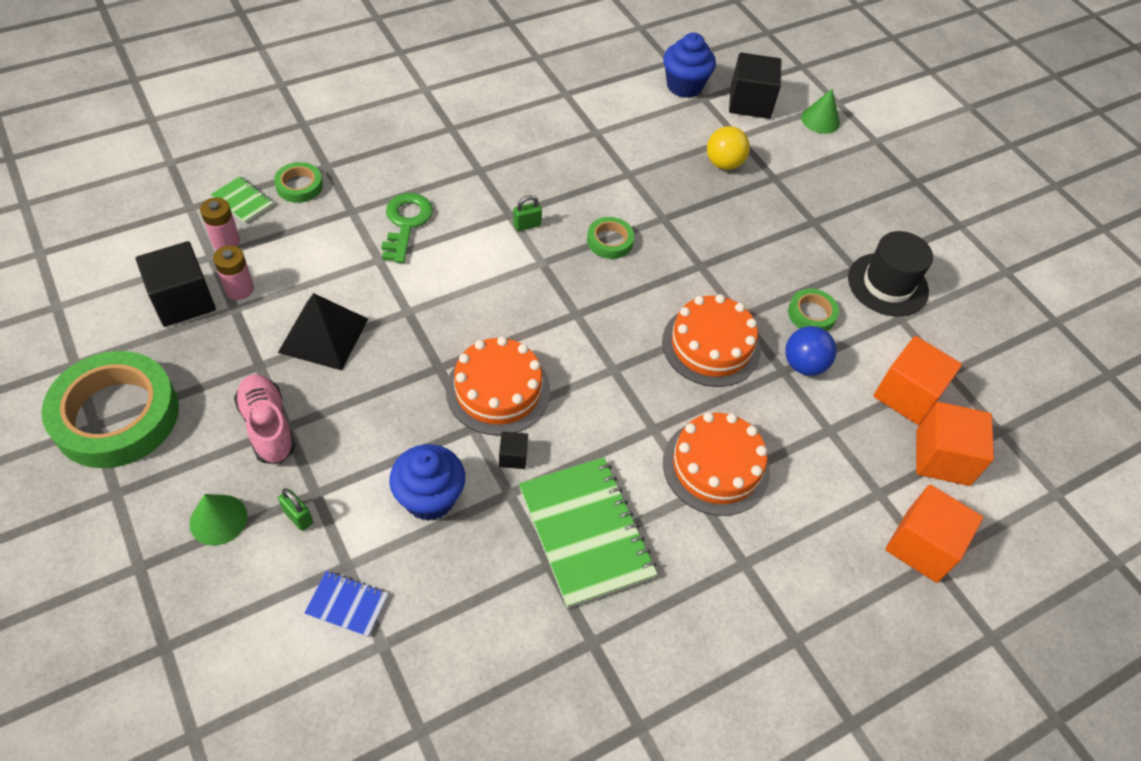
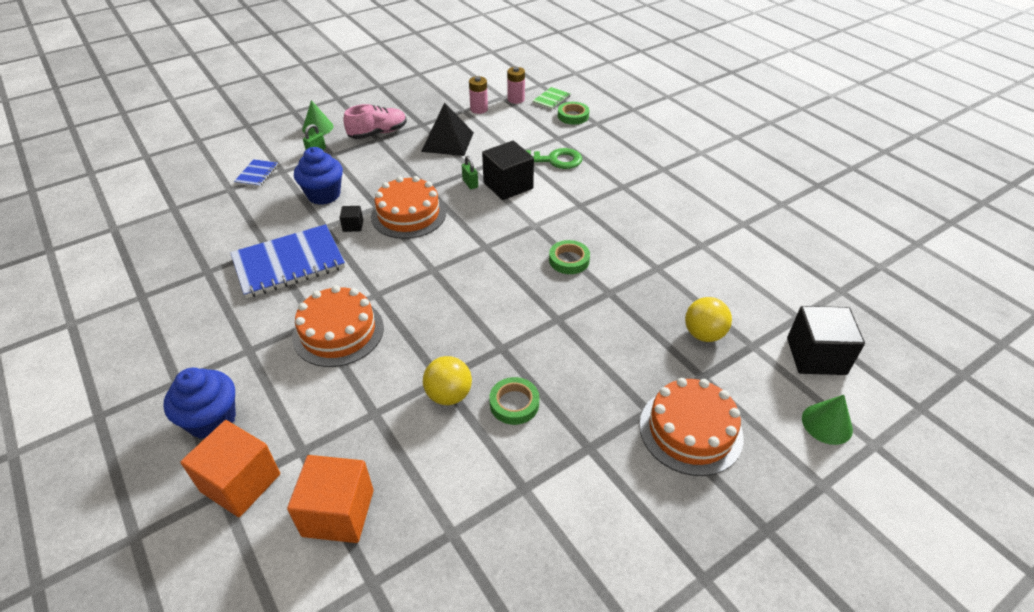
camera: 90 degrees right, 10 degrees down
green tape [41,351,179,468] -> none
black cube [136,241,216,327] -> black cube moved to [482,141,534,200]
green padlock [513,195,542,231] -> green padlock moved to [462,156,478,189]
green notebook [519,457,658,608] -> blue notebook [230,224,345,298]
orange cake [662,294,761,387] -> orange cake moved to [639,378,744,476]
blue cupcake [663,33,716,98] -> blue cupcake moved to [163,368,236,439]
blue ball [785,326,837,376] -> yellow ball [423,356,472,405]
black hat [848,231,933,317] -> none
orange cube [874,336,962,425] -> none

